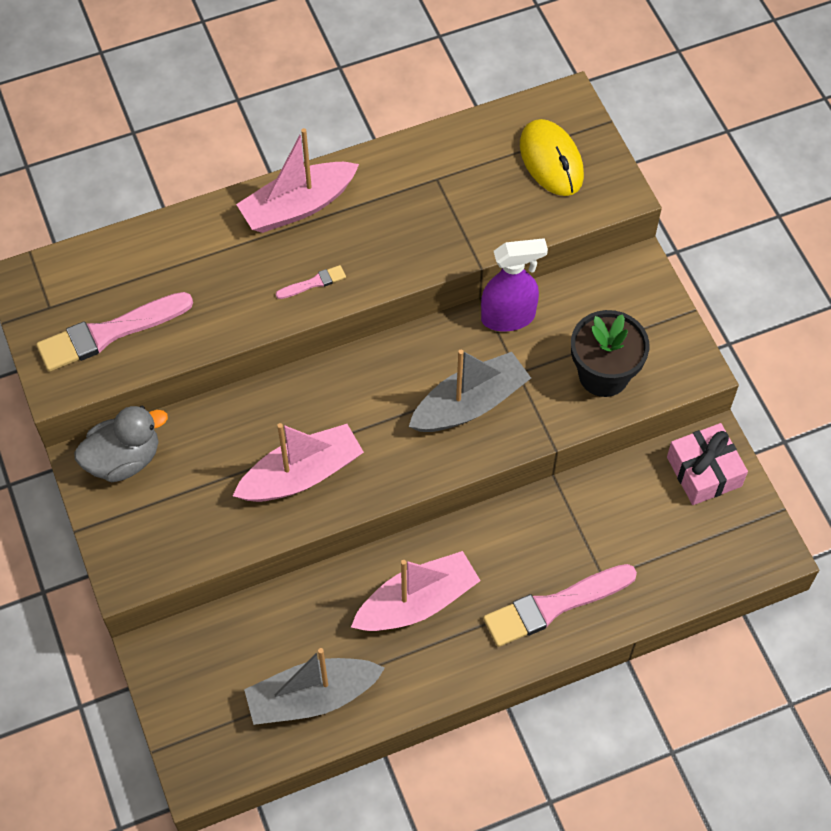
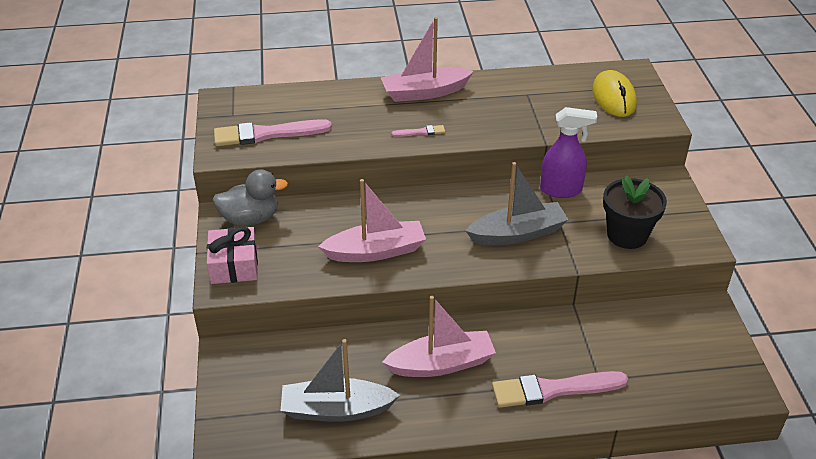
camera: 15 degrees right, 20 degrees down
pink gift [667,423,748,505] -> pink gift moved to [207,226,258,284]

